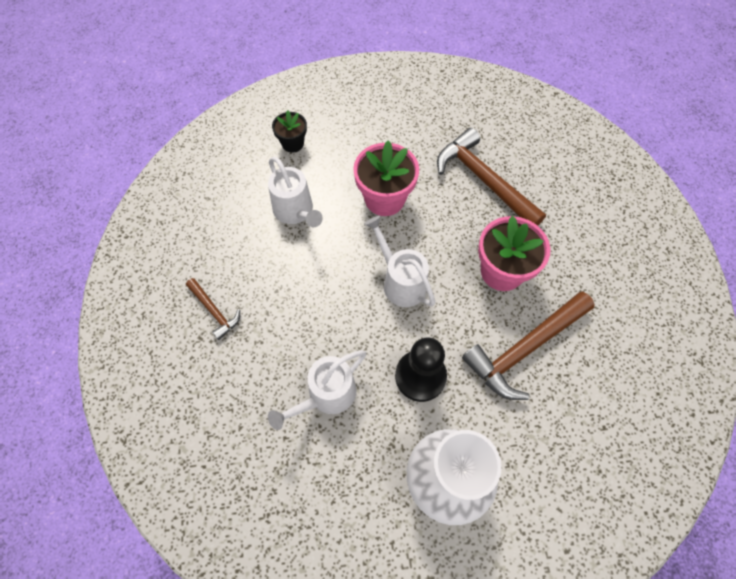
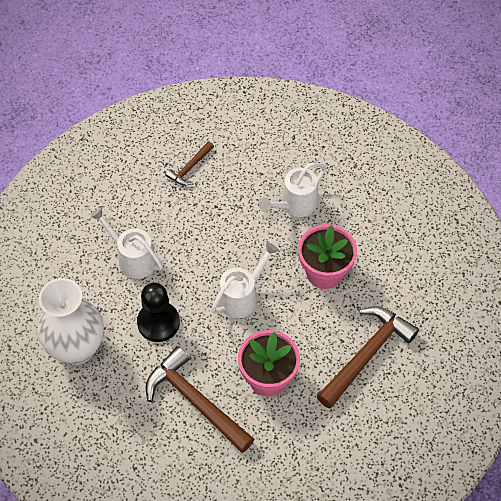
camera: 80 degrees right, 5 degrees down
black flower pot [272,110,307,153] -> none

